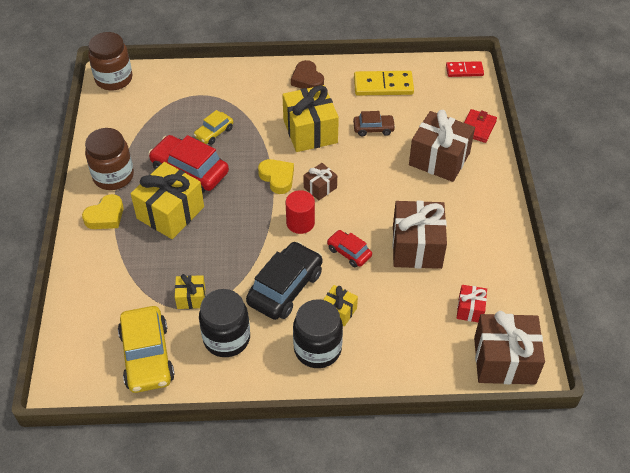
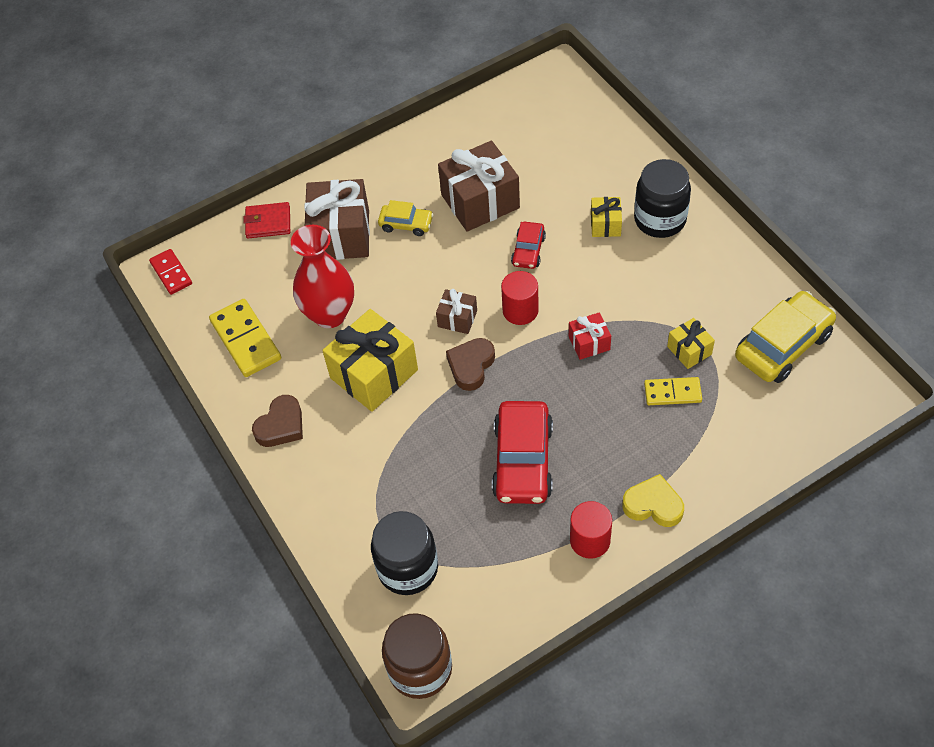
camera: 115 degrees left, 5 degrees up
brown jar [85,128,134,190] -> red cylinder [570,501,612,559]
yellow gift [131,162,204,239] -> none
yellow car [194,110,233,145] -> yellow car moved to [378,200,433,236]
black jar [199,289,250,357] -> black jar moved to [371,511,438,595]
black car [246,241,322,320] -> none
yellow heart [258,159,294,194] -> brown heart [446,338,495,391]
brown car [353,111,396,136] -> red vase [291,225,354,328]
red gift [457,285,487,322] -> red gift moved to [569,312,611,360]
brown gift [474,311,545,384] -> none
none -> yellow domino [644,377,702,405]

